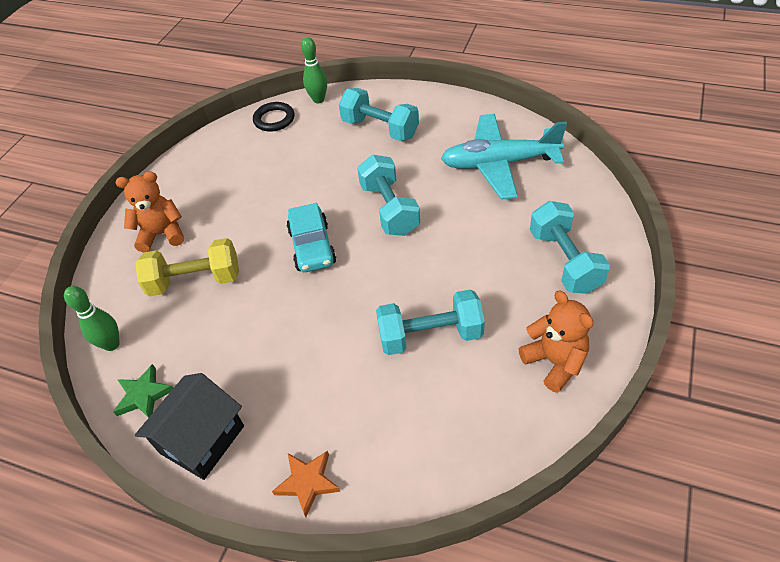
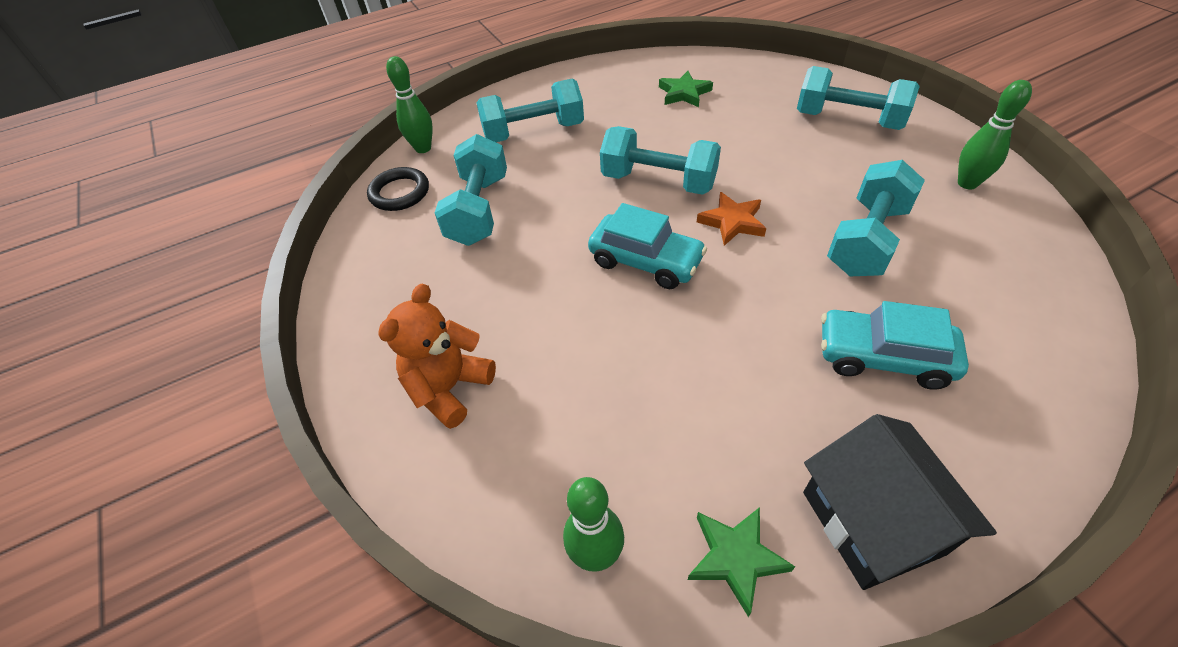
camera: 50 degrees left, 0 degrees up
yellow dumbbell [135,238,239,296] -> none
orange star [272,451,341,517] -> orange star moved to [697,192,766,246]
turquoise plane [441,114,567,200] -> green star [659,71,713,107]
orange teddy bear [519,291,594,393] -> green bowling pin [958,80,1032,190]
none -> turquoise dumbbell [435,134,507,246]
none -> turquoise car [821,301,969,390]

